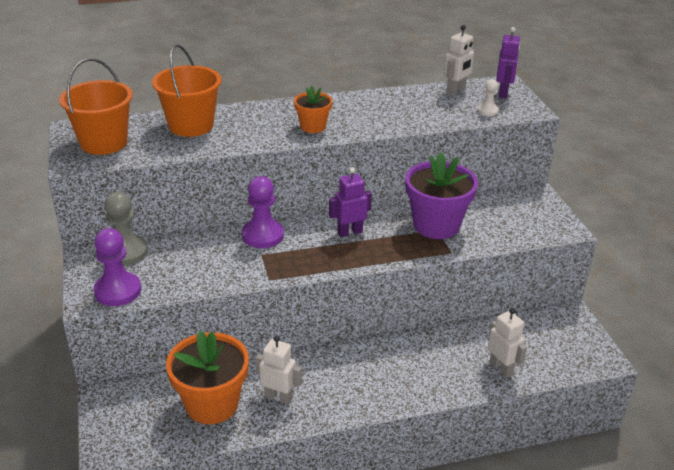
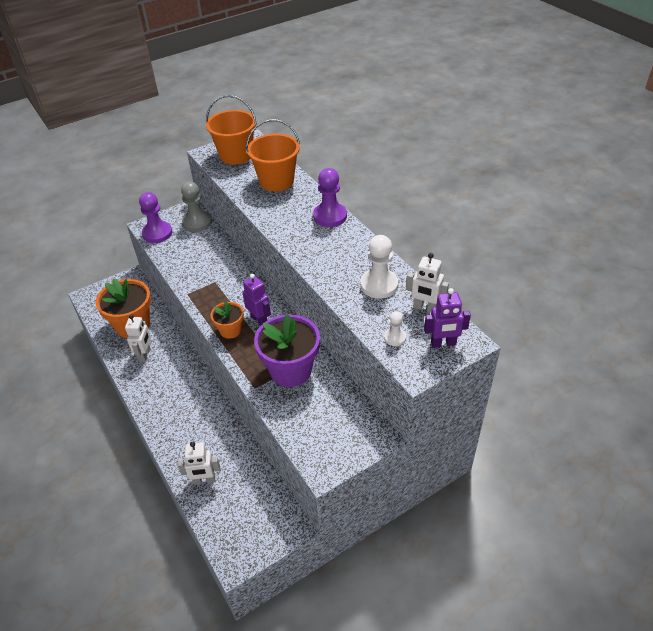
camera: 75 degrees right, 10 degrees up
purple pawn [242,176,284,248] -> purple pawn moved to [313,168,347,227]
orange flower pot [294,86,333,133] -> orange flower pot moved to [211,302,244,339]
white robot [487,308,527,378] -> white robot turned 45 degrees clockwise [178,442,220,485]
none -> white pawn [360,235,398,299]

